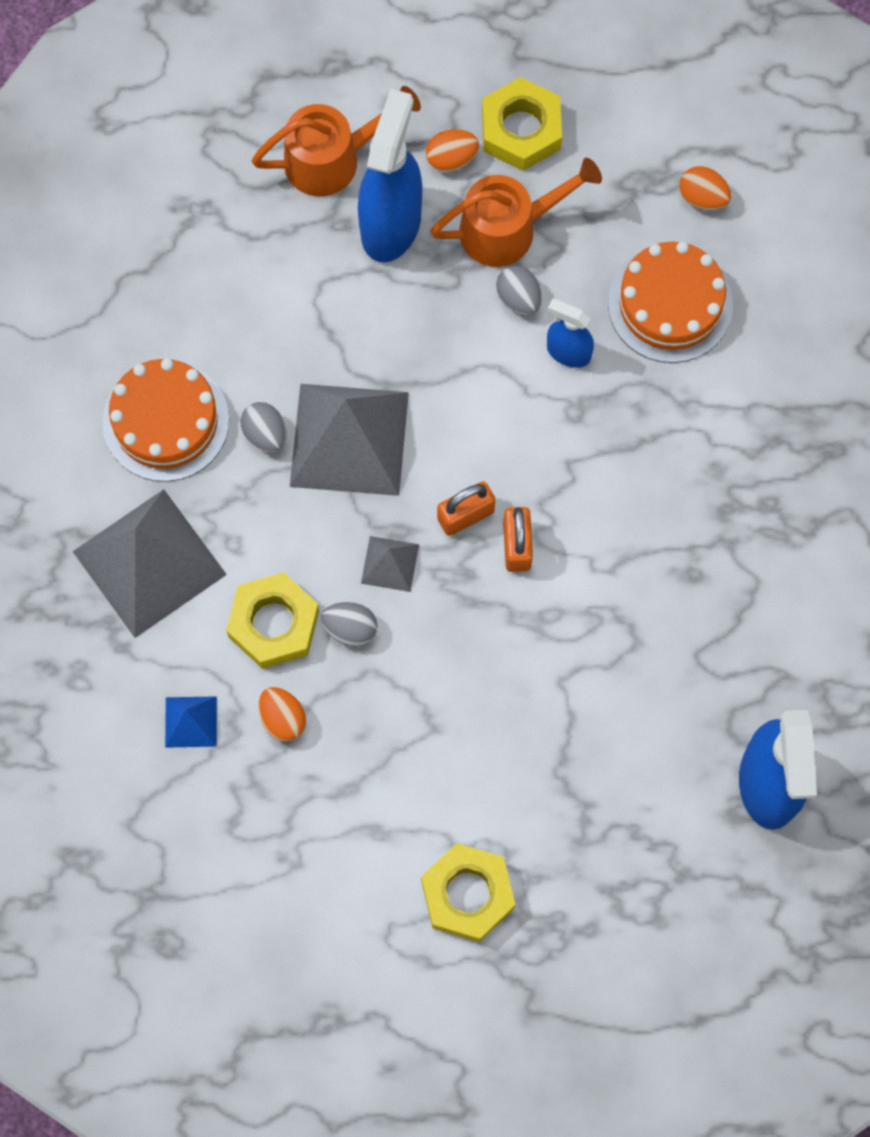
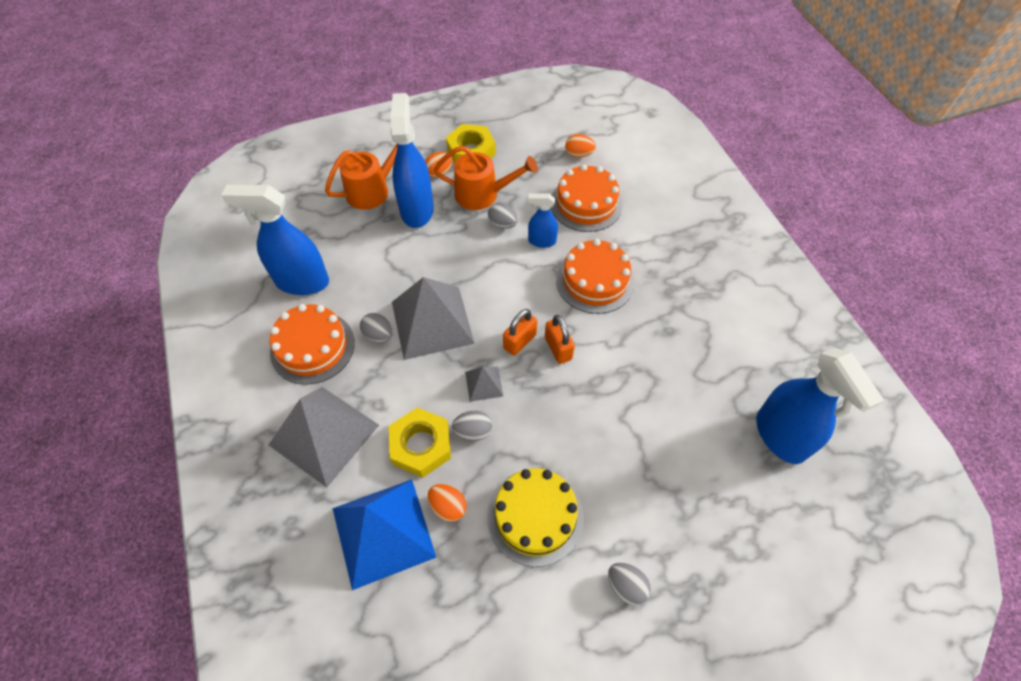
camera: 20 degrees left, 15 degrees down
blue pyramid [165,696,217,748] -> blue pyramid [333,480,436,590], size x2.21
yellow nut [421,843,516,942] -> grey egg [608,563,651,605]
orange watering can [430,158,602,267] -> orange watering can turned 45 degrees clockwise [434,146,538,210]
none -> blue spray bottle [221,185,329,295]
none -> yellow cake [487,468,584,567]
none -> orange cake [556,239,635,314]

